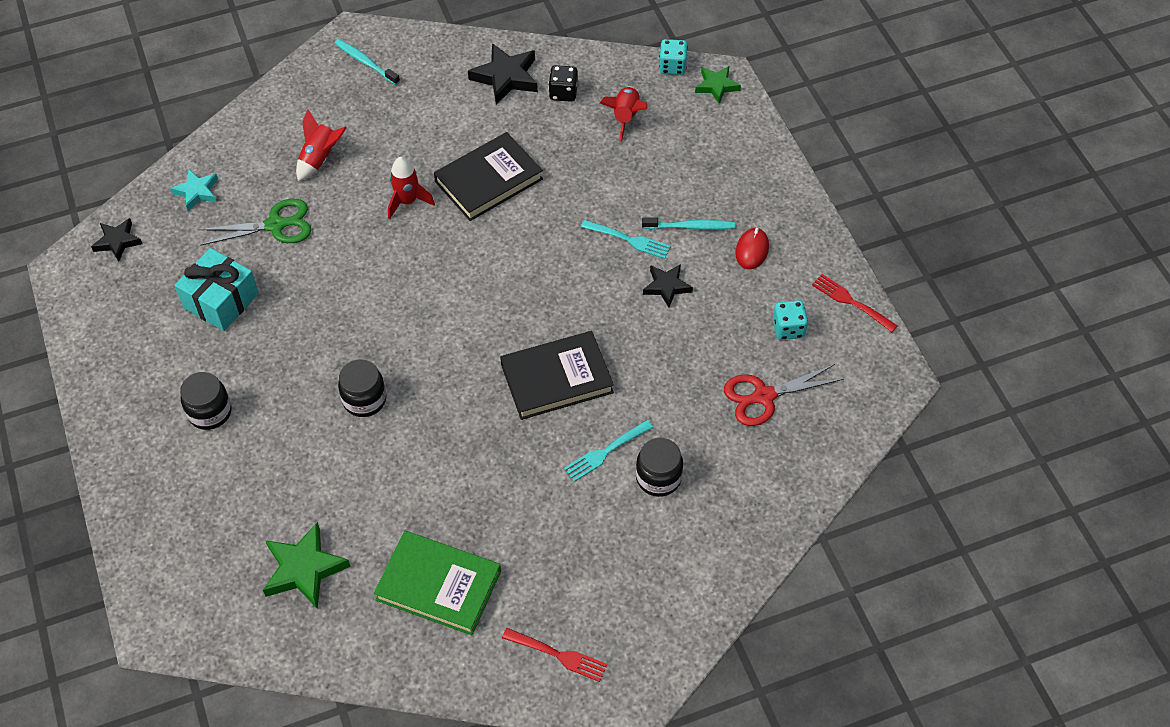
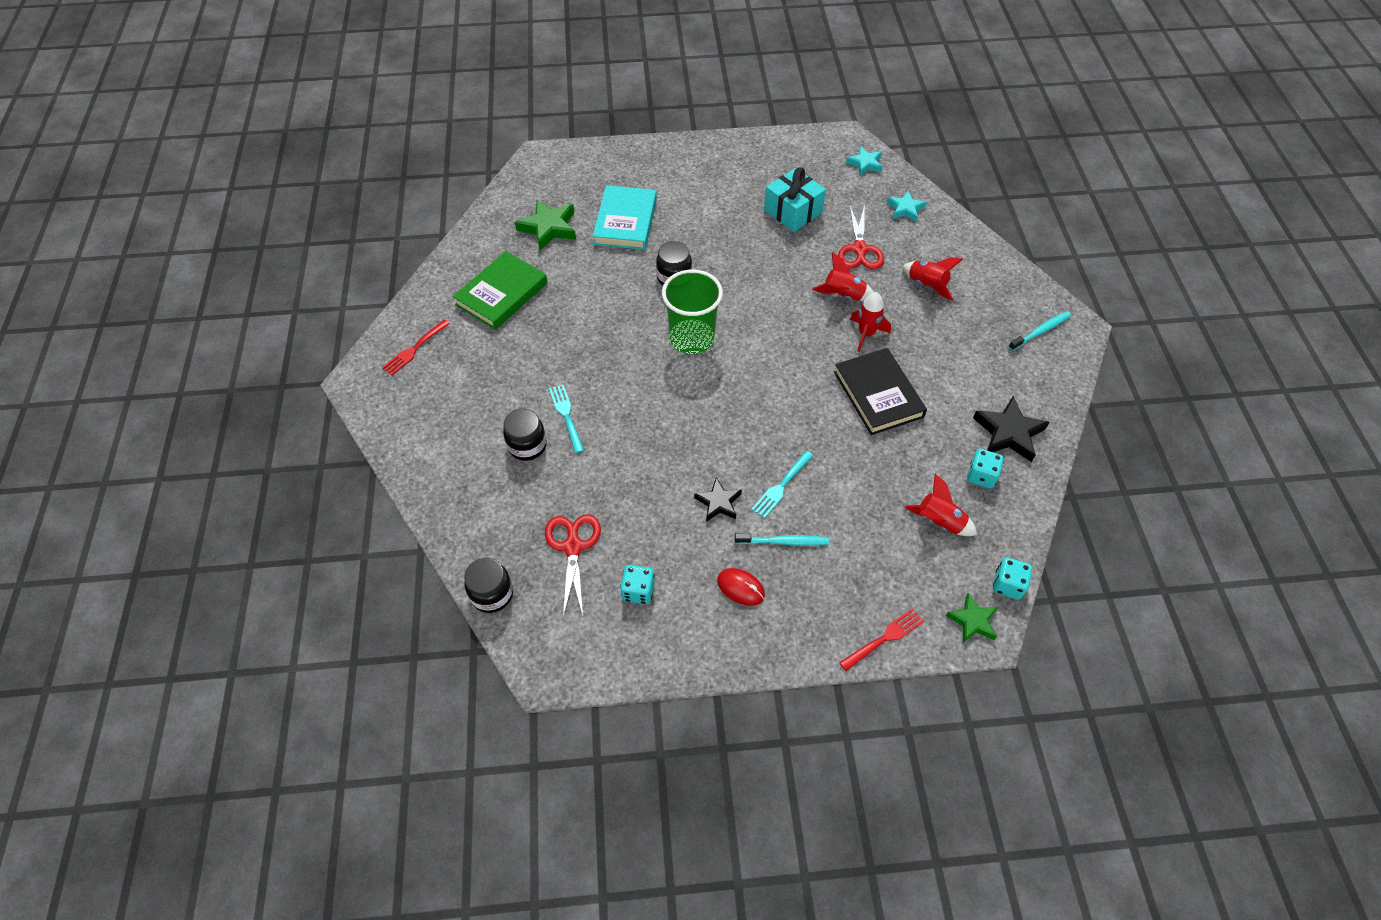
camera: 105 degrees right, 0 degrees up
black star [91,218,143,261] -> turquoise star [846,146,883,176]
black jar [180,372,232,430] -> black jar moved to [464,558,513,613]
green scissors [198,198,311,246] -> red scissors [838,205,884,269]
black book [500,331,614,420] -> none
black dice [549,65,578,102] -> turquoise dice [967,449,1004,488]
turquoise toothbrush [642,217,735,230] -> turquoise toothbrush turned 105 degrees counterclockwise [735,533,829,546]
red fork [812,274,898,332] -> red fork moved to [839,608,924,671]
none -> turquoise book [593,185,657,250]
none -> green cup [662,269,723,354]
none -> red rocket [812,252,874,301]

